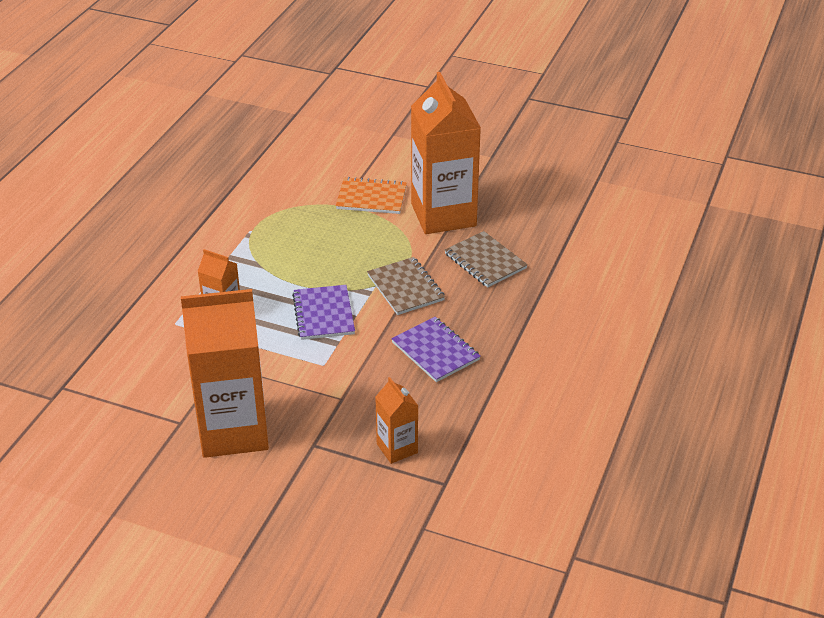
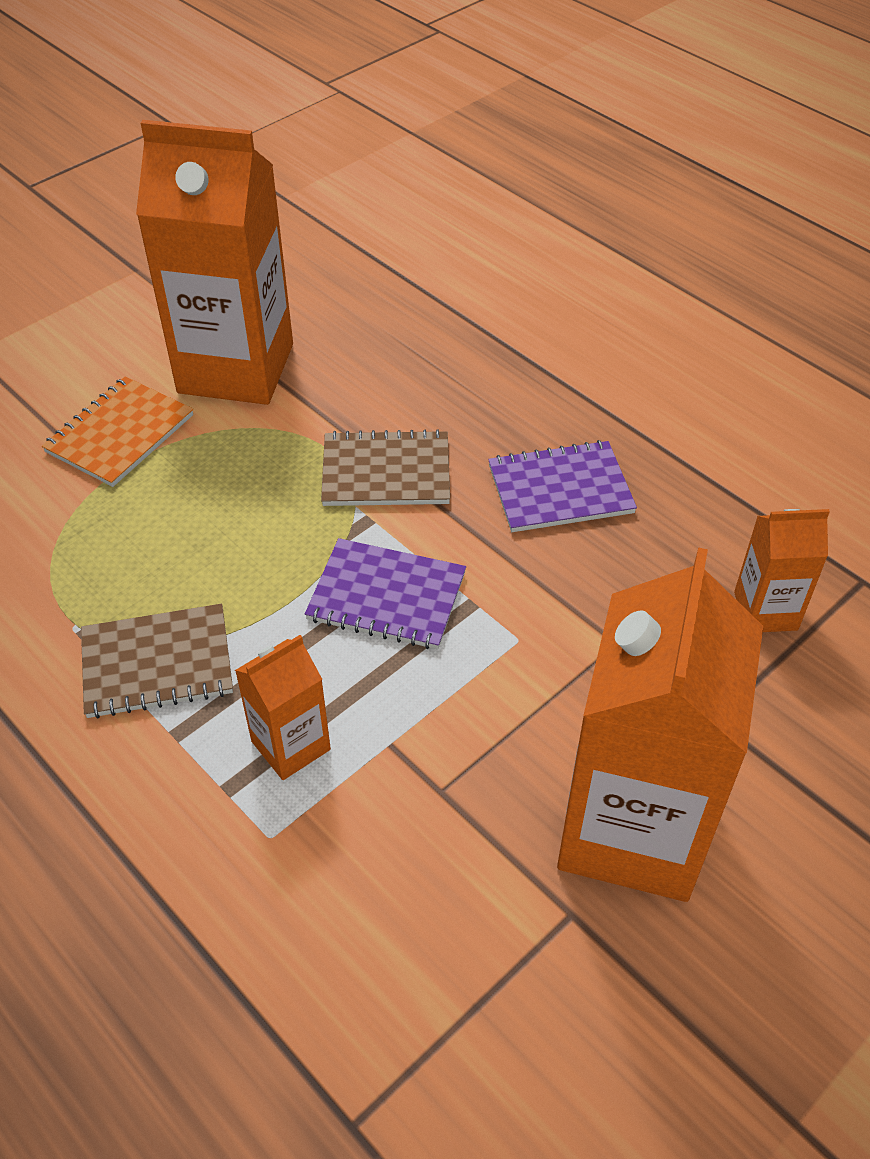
camera: 65 degrees left, 10 degrees up
brown notebook [445,231,528,288] -> brown notebook moved to [81,604,233,719]

